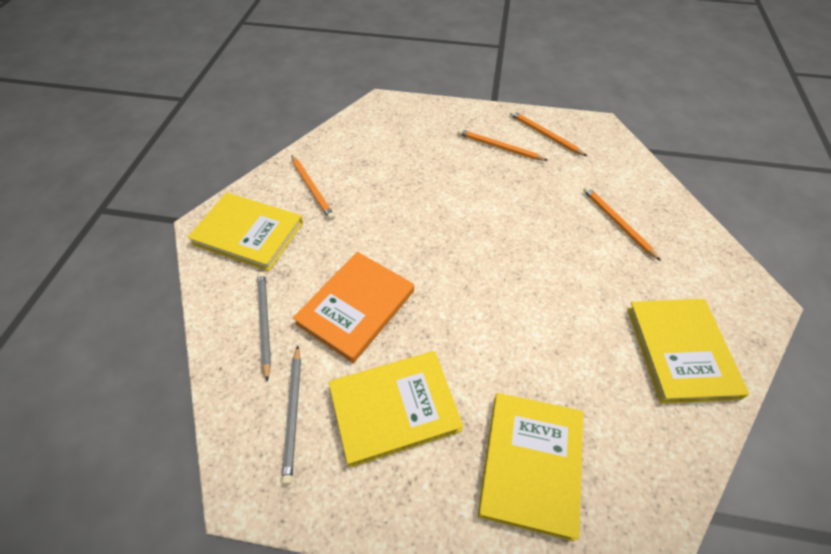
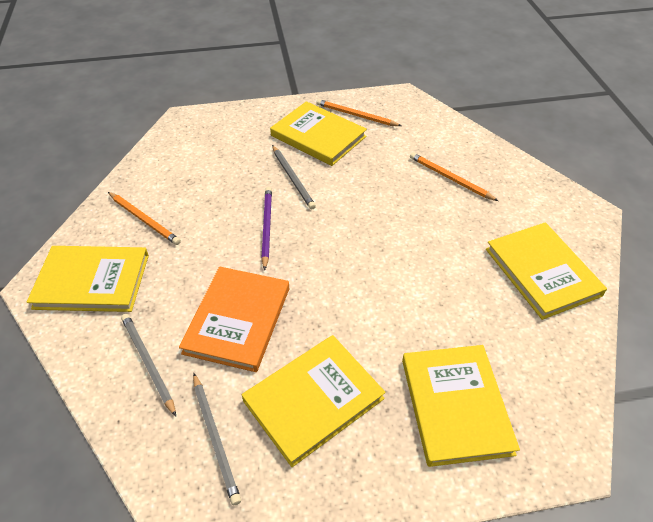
camera: 20 degrees left, 5 degrees down
orange pencil [458,129,548,161] -> yellow book [270,101,367,166]
none -> purple pencil [261,187,272,271]
none -> grey pencil [272,145,316,209]

